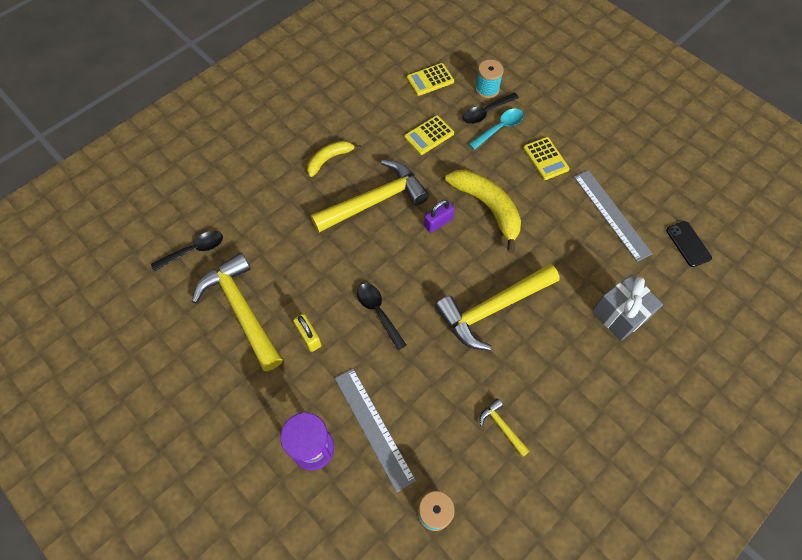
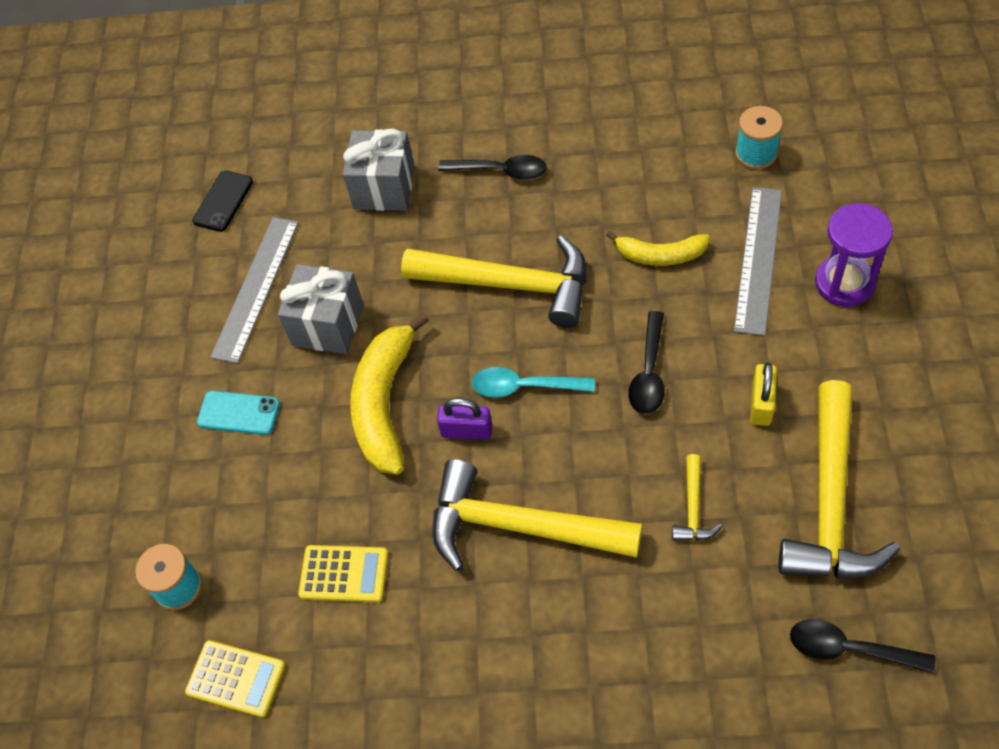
camera: 130 degrees left, 5 degrees down
yellow banana [307,141,361,177] -> yellow banana moved to [606,231,710,266]
black spoon [463,93,519,124] -> black spoon moved to [438,155,547,180]
turquoise spoon [469,109,524,150] -> turquoise spoon moved to [472,367,595,397]
yellow hammer [480,399,530,457] -> yellow hammer moved to [672,454,723,541]
yellow calculator [523,137,570,180] -> turquoise phone [197,391,280,435]
none -> grey gift [278,264,364,354]

